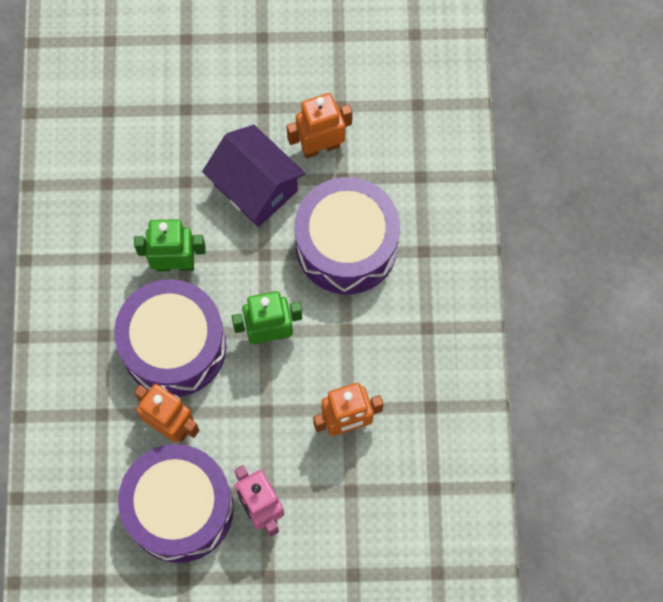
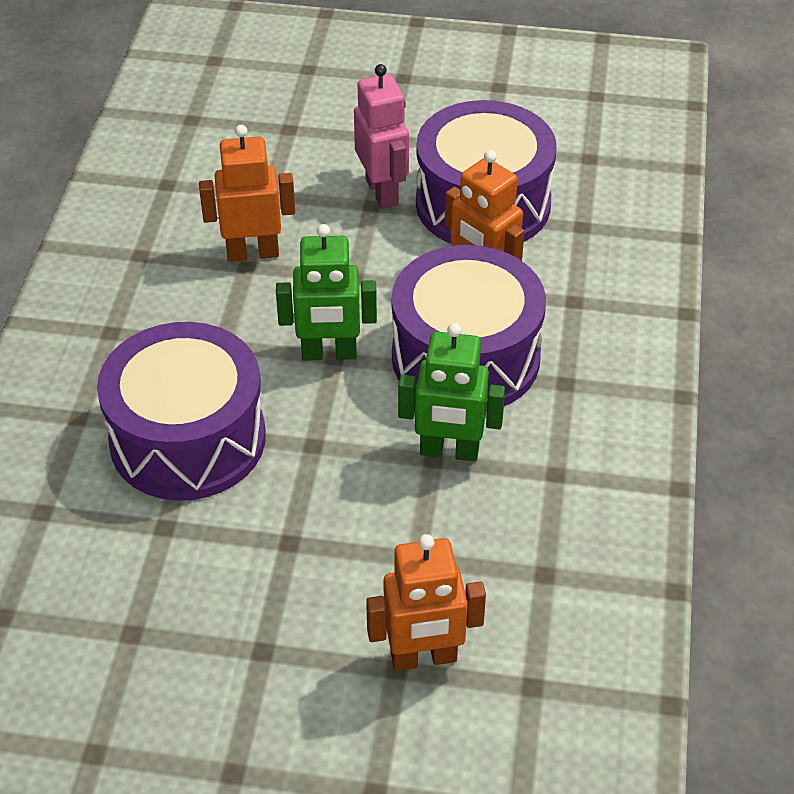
camera: 170 degrees left, 25 degrees down
purple house [202,125,305,227] -> none
orange robot [286,93,352,158] -> orange robot moved to [366,534,486,671]

